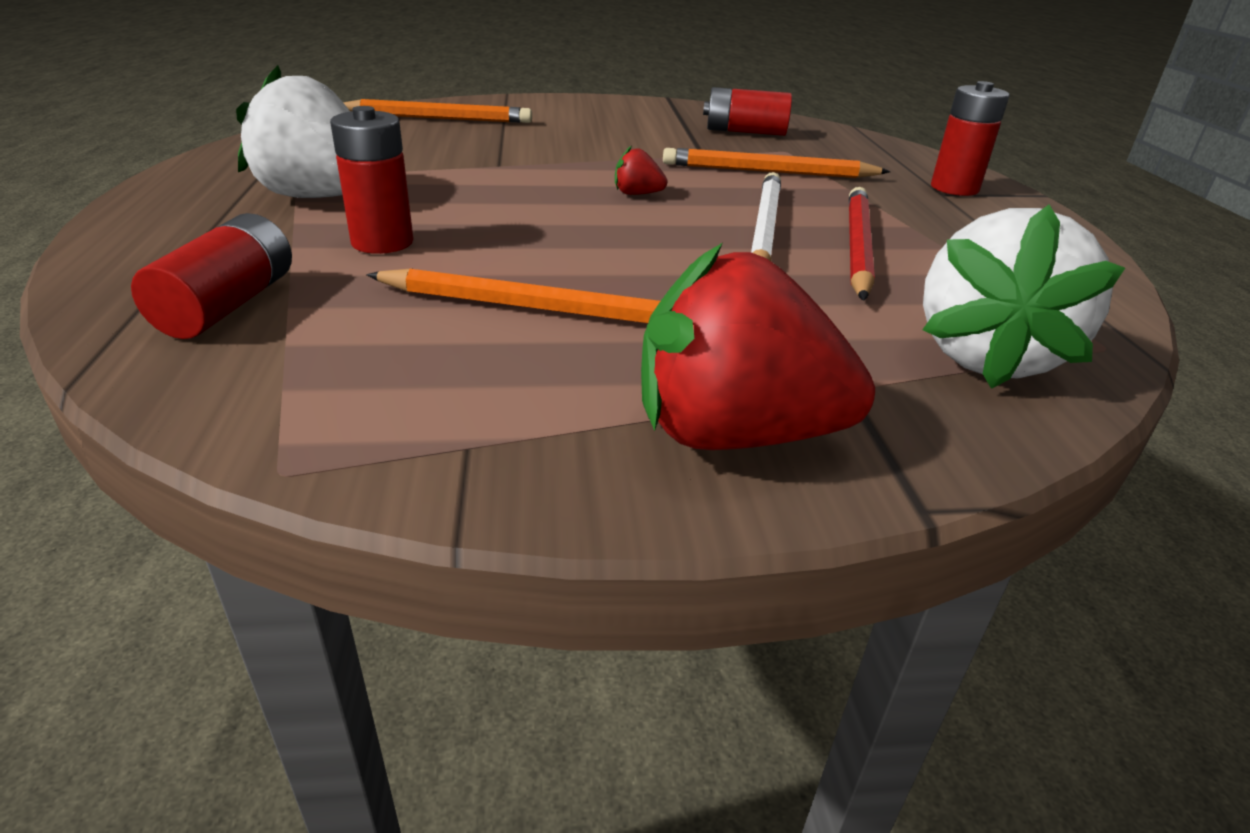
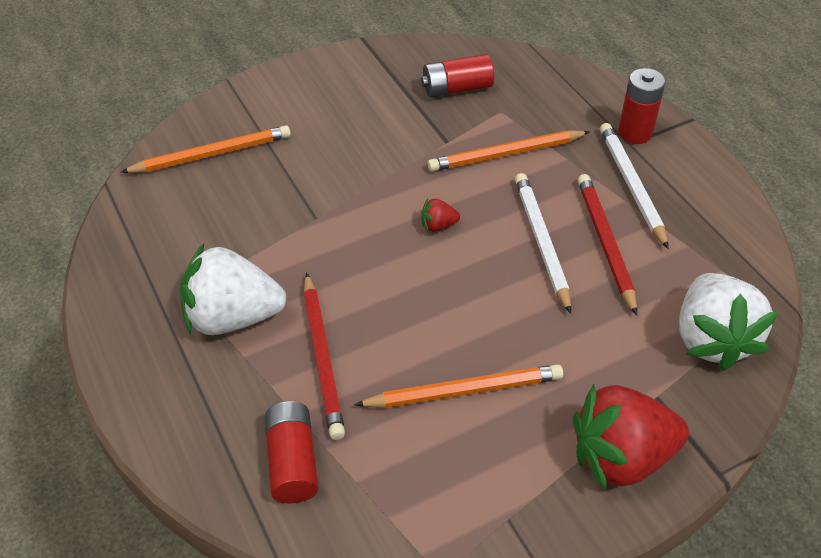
camera: 20 degrees left, 15 degrees up
red battery [330,106,413,254] -> red pencil [303,273,345,440]
none -> white pencil [600,123,669,249]

